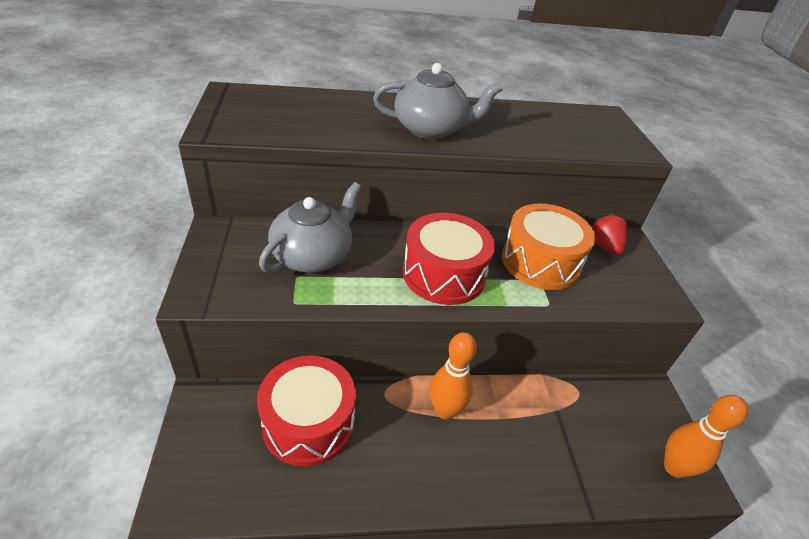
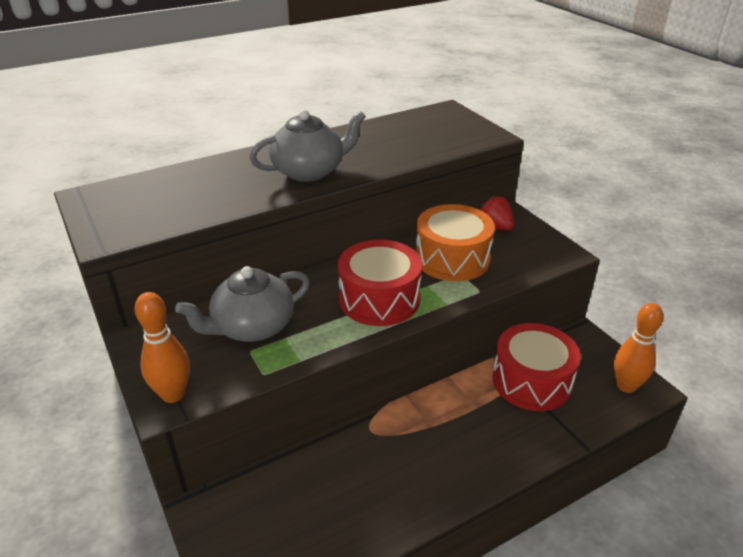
camera: 20 degrees left, 5 degrees down
red drum [257,355,356,467] -> red drum moved to [492,323,581,411]
grey teapot [259,182,362,273] -> grey teapot turned 135 degrees counterclockwise [175,266,310,342]
orange bowling pin [430,332,477,420] -> orange bowling pin moved to [135,292,190,403]

